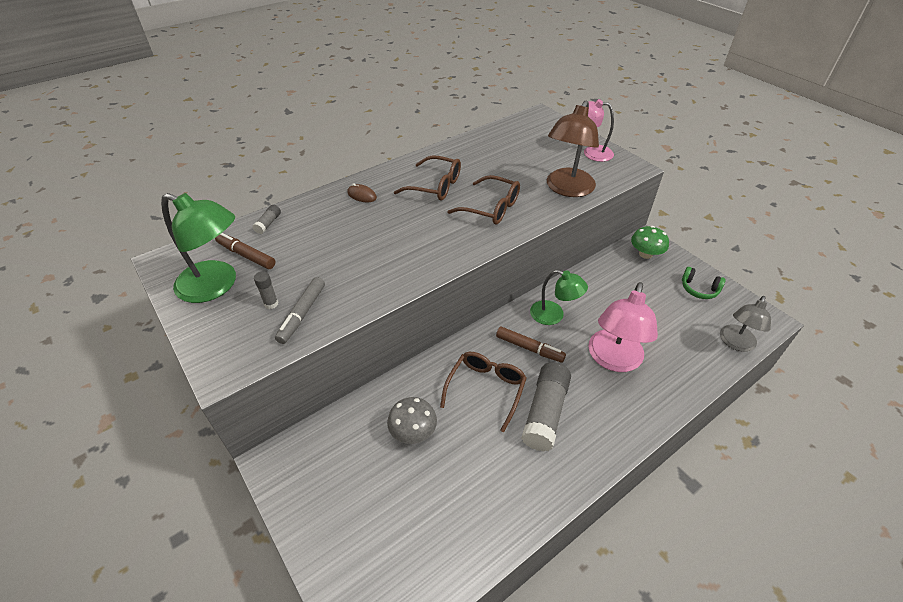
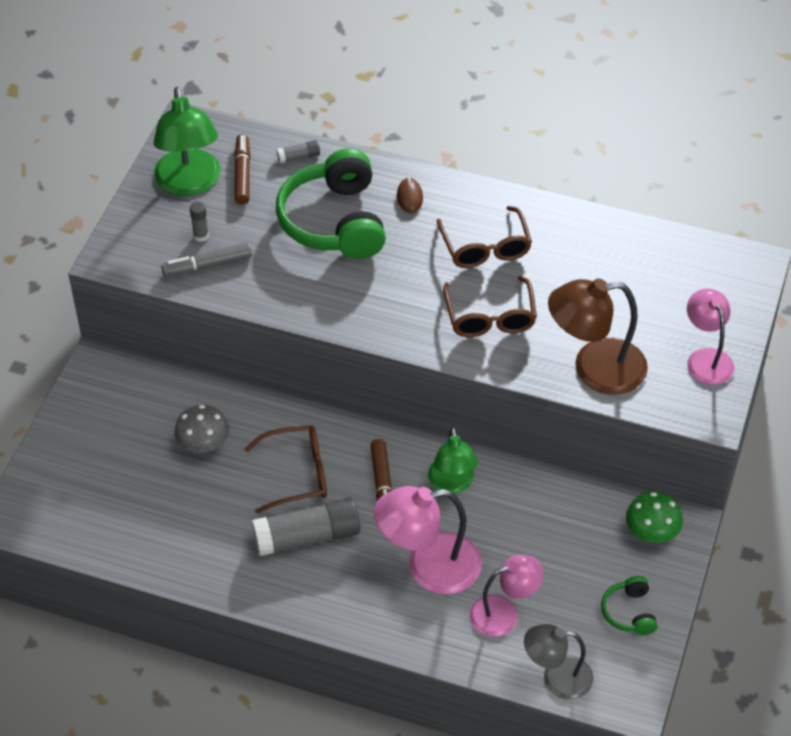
camera: 55 degrees right, 5 degrees up
none -> green headphones [276,148,386,259]
none -> pink lamp [469,555,544,637]

